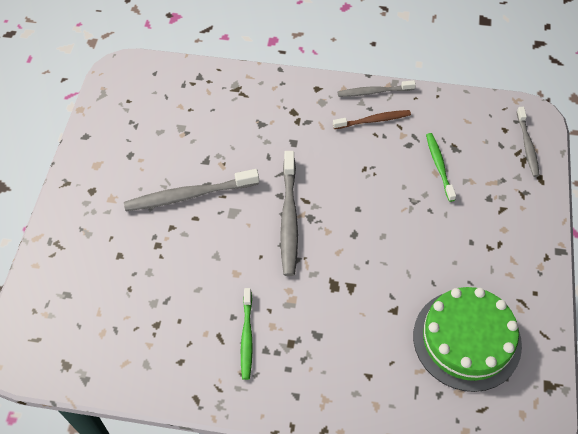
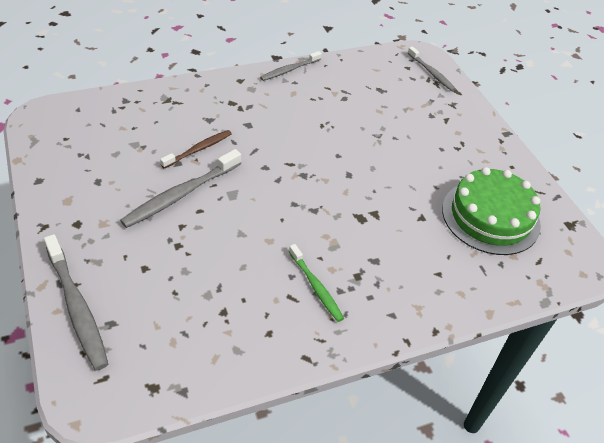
camera: 35 degrees left, 10 degrees down
grey toothbrush [280,151,298,276] -> grey toothbrush moved to [44,234,108,371]
brown toothbrush [333,110,411,129] -> brown toothbrush moved to [160,130,232,168]
green toothbrush [426,133,456,202] -> none

